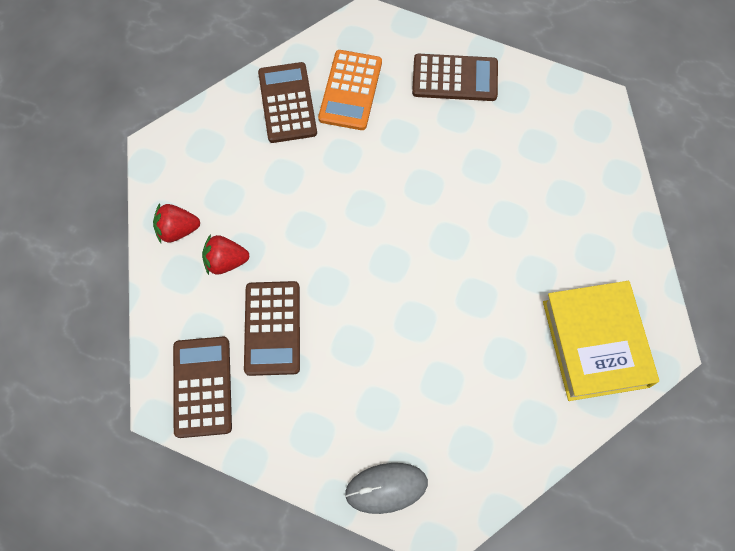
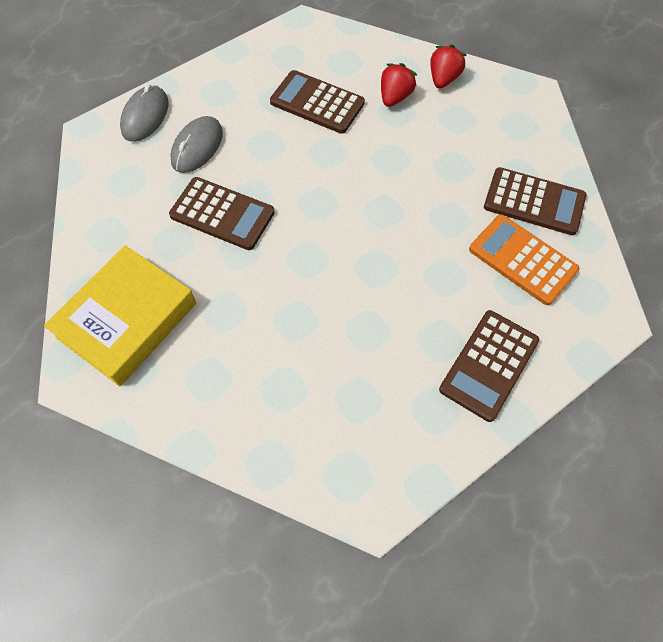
camera: 120 degrees right, 5 degrees down
brown calculator [173,337,232,438] -> brown calculator moved to [169,177,275,250]
yellow book [543,281,659,401] -> yellow book turned 75 degrees counterclockwise [44,245,196,386]
none -> grey mouse [170,116,223,173]

